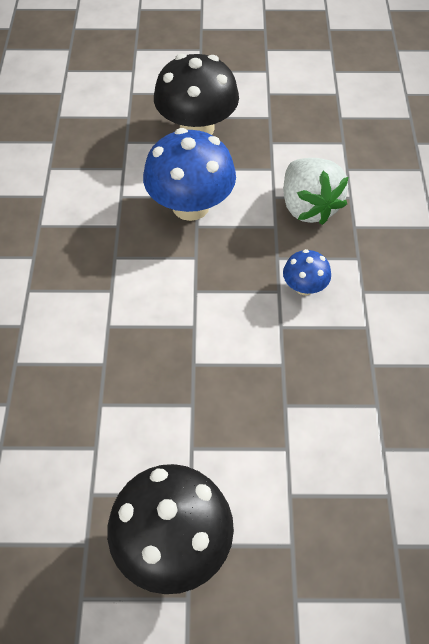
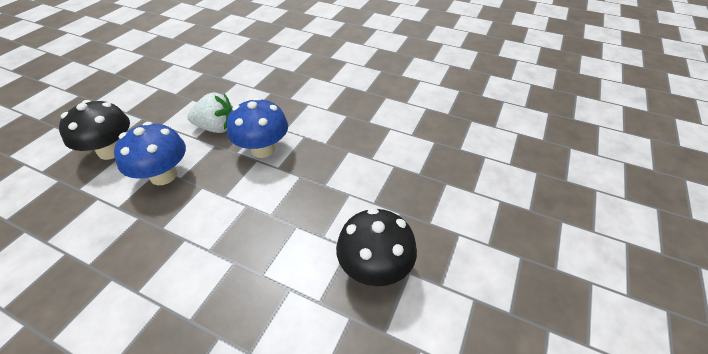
camera: 65 degrees left, 10 degrees down
blue mushroom [283,249,331,295] -> blue mushroom [227,97,288,158], size x2.03

